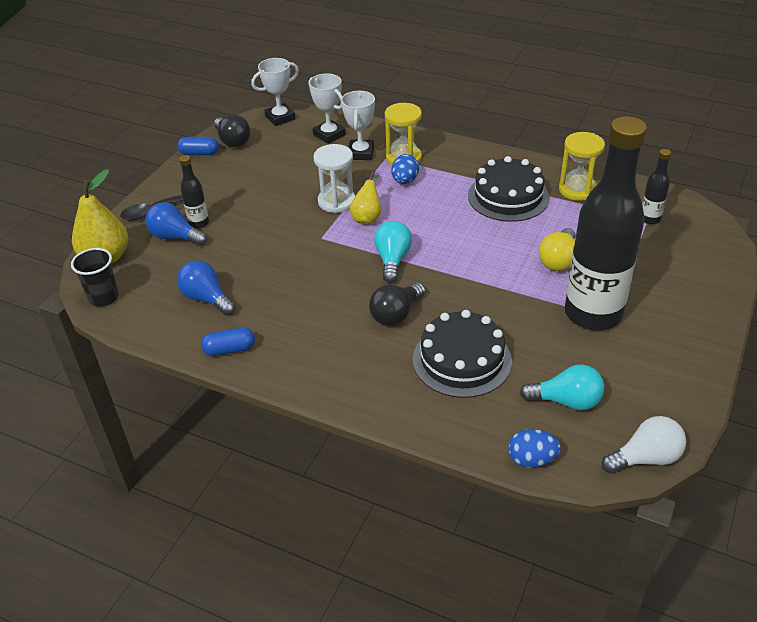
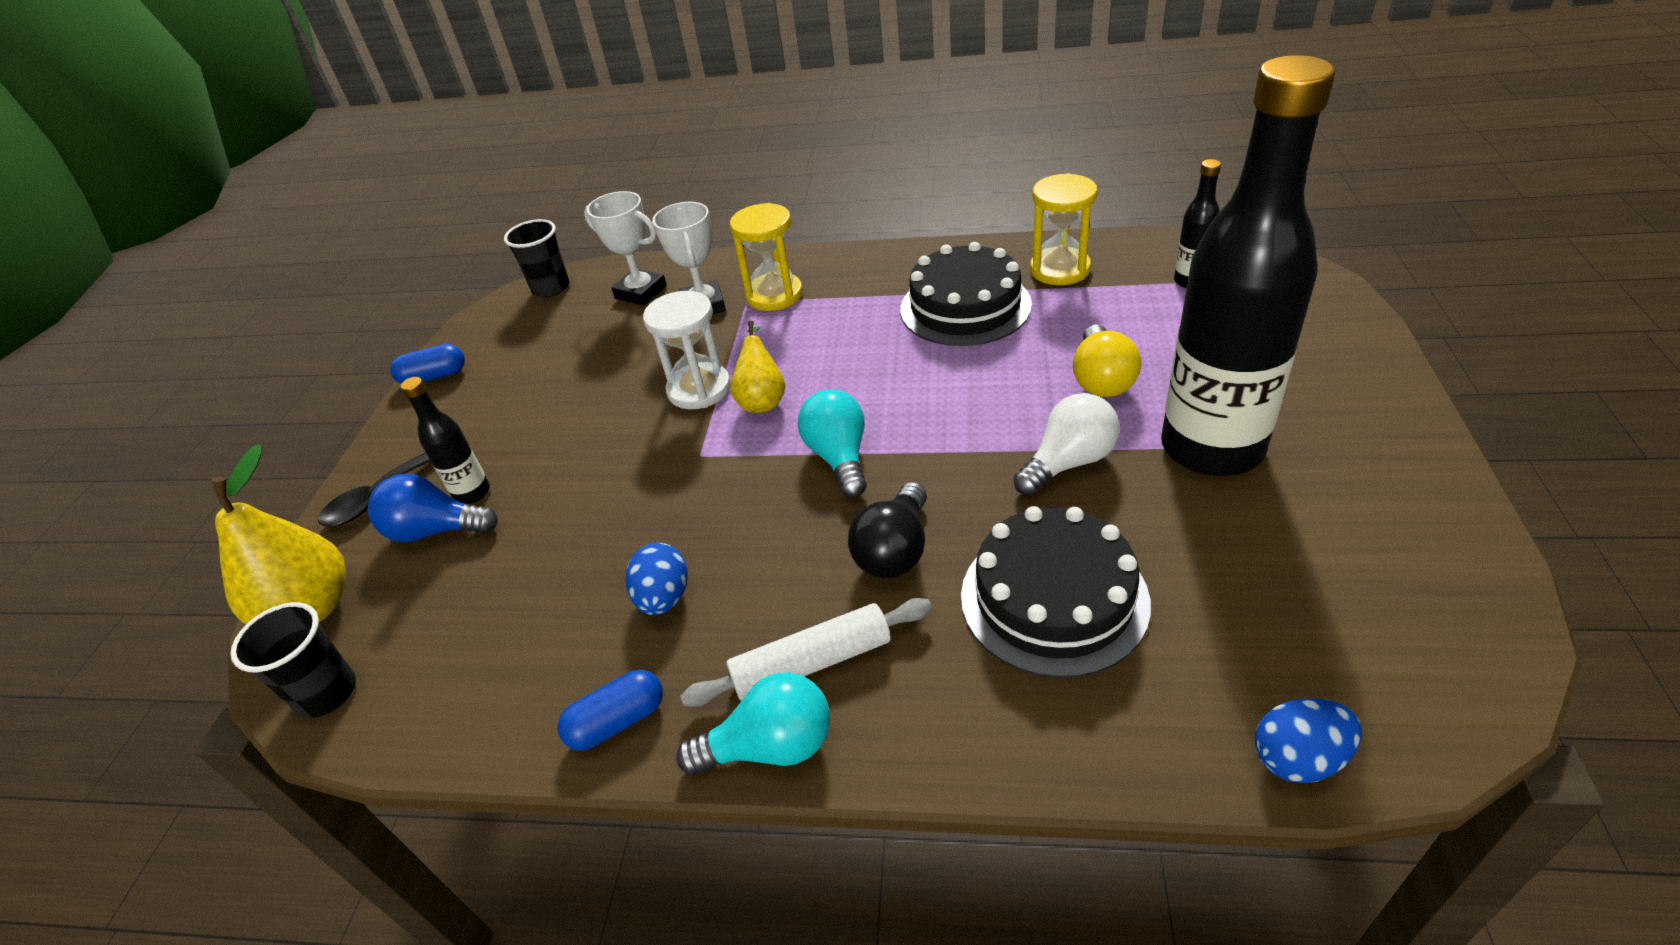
camera: 15 degrees left, 0 degrees up
blue light bulb [177,260,236,316] -> none
black light bulb [214,115,250,147] -> none
white trophy [251,58,299,126] -> black cup [504,219,569,297]
blue egg [391,154,419,184] -> blue egg moved to [626,543,688,615]
turquoise light bulb [520,364,604,411] -> turquoise light bulb moved to [676,672,830,775]
white light bulb [601,416,687,474] -> white light bulb moved to [1014,393,1120,496]
none -> white rolling pin [680,598,932,707]

